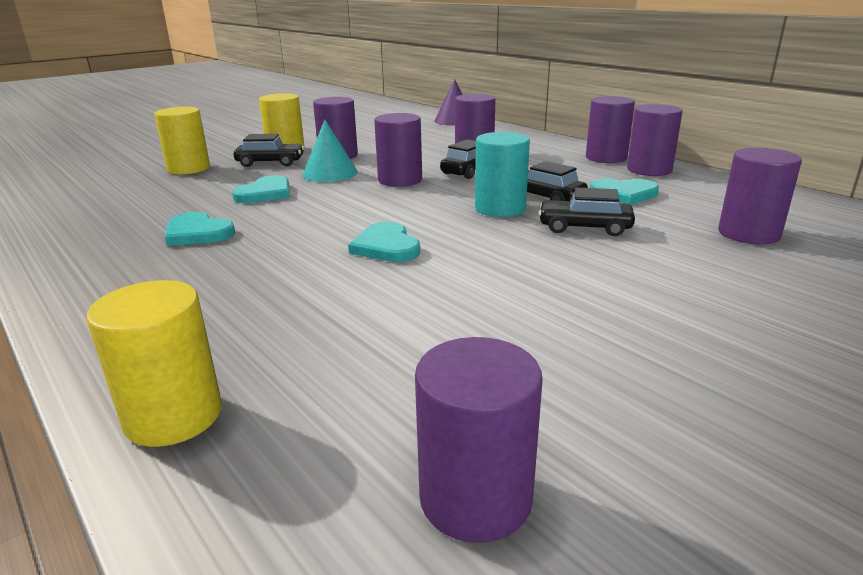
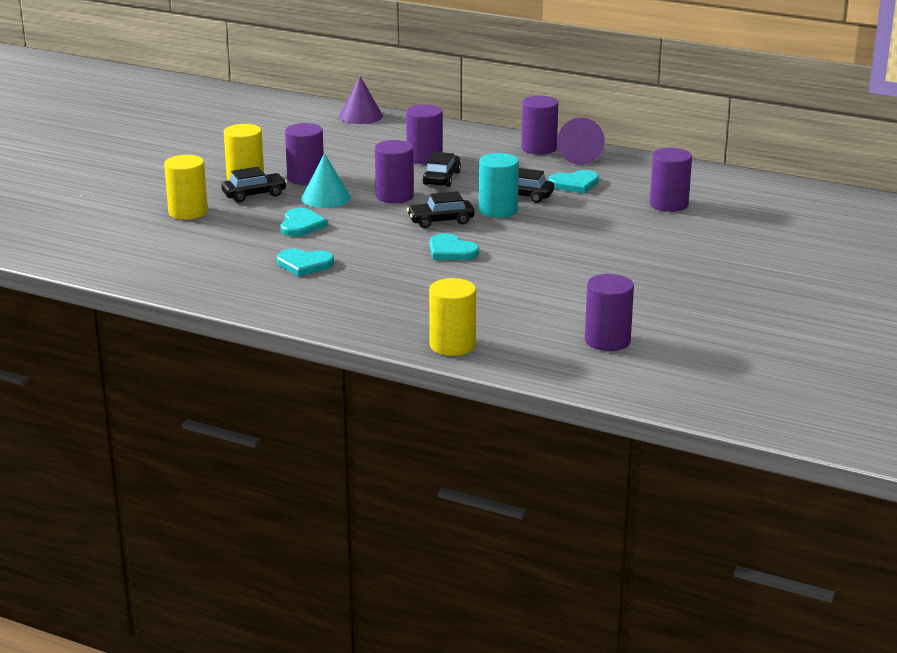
camera: 25 degrees left, 0 degrees up
black car [538,187,635,236] -> black car moved to [407,191,475,228]
purple cylinder [627,104,683,176] -> purple cone [557,118,605,165]

